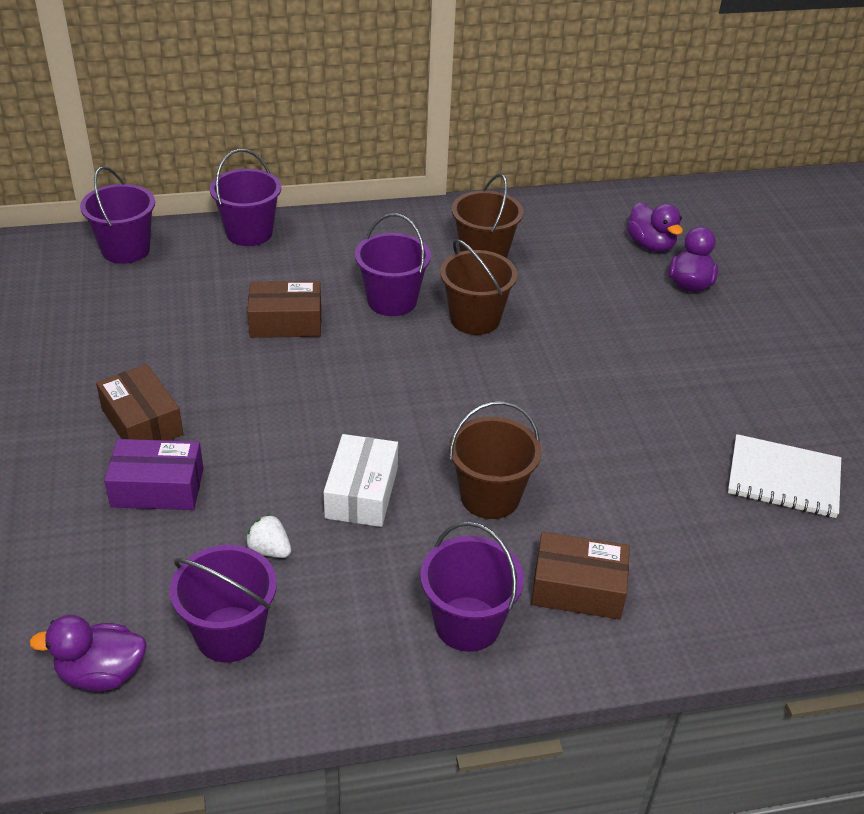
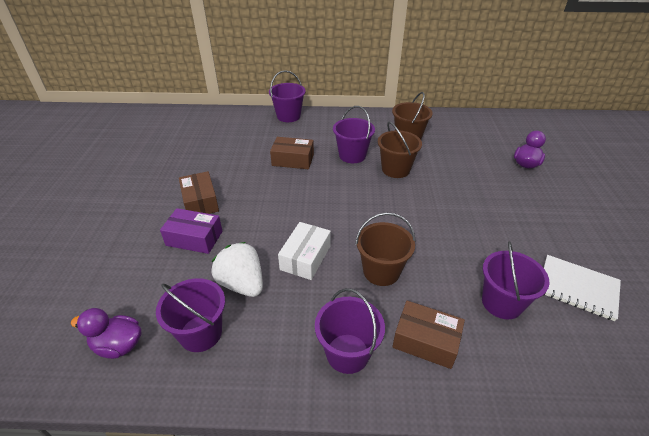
camera: 15 degrees right, 0 degrees up
purple bucket [80,166,155,264] -> purple bucket moved to [482,241,550,319]
white strawberry [246,514,291,558] -> white strawberry [212,242,263,297], size x1.98
purple duck [627,202,683,252] -> none

